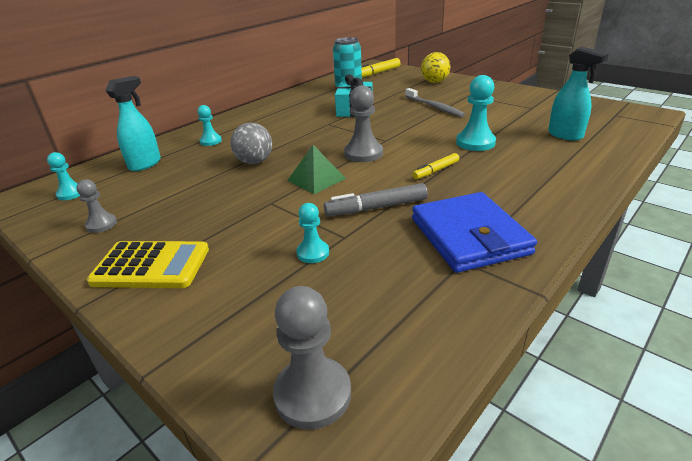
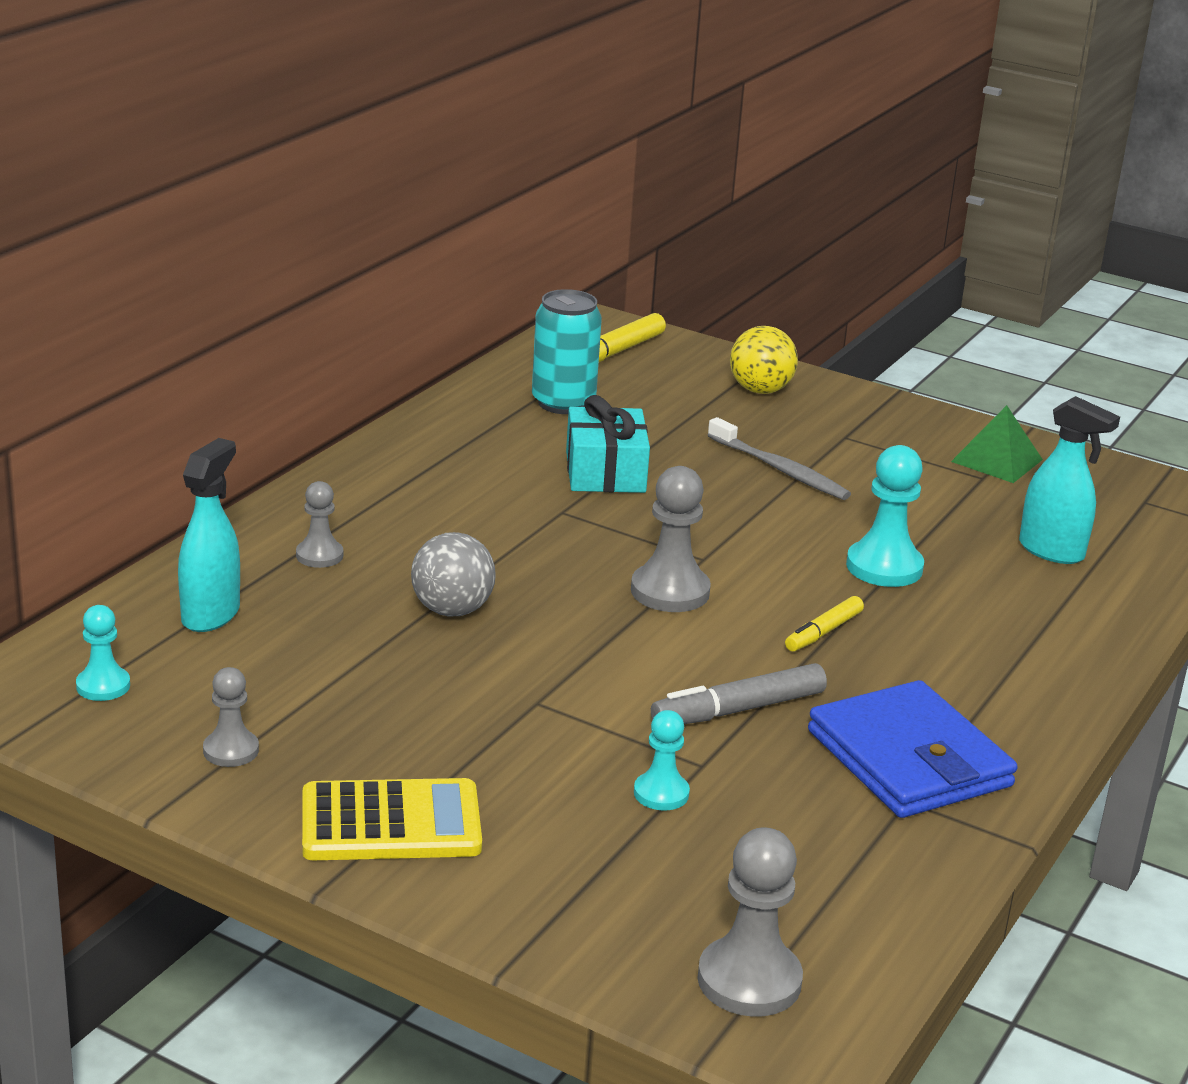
camera: 15 degrees left, 5 degrees down
turquoise pawn [198,105,222,146] -> grey pawn [296,481,343,568]
green pyramid [287,145,346,194] -> green pyramid moved to [951,405,1043,483]

